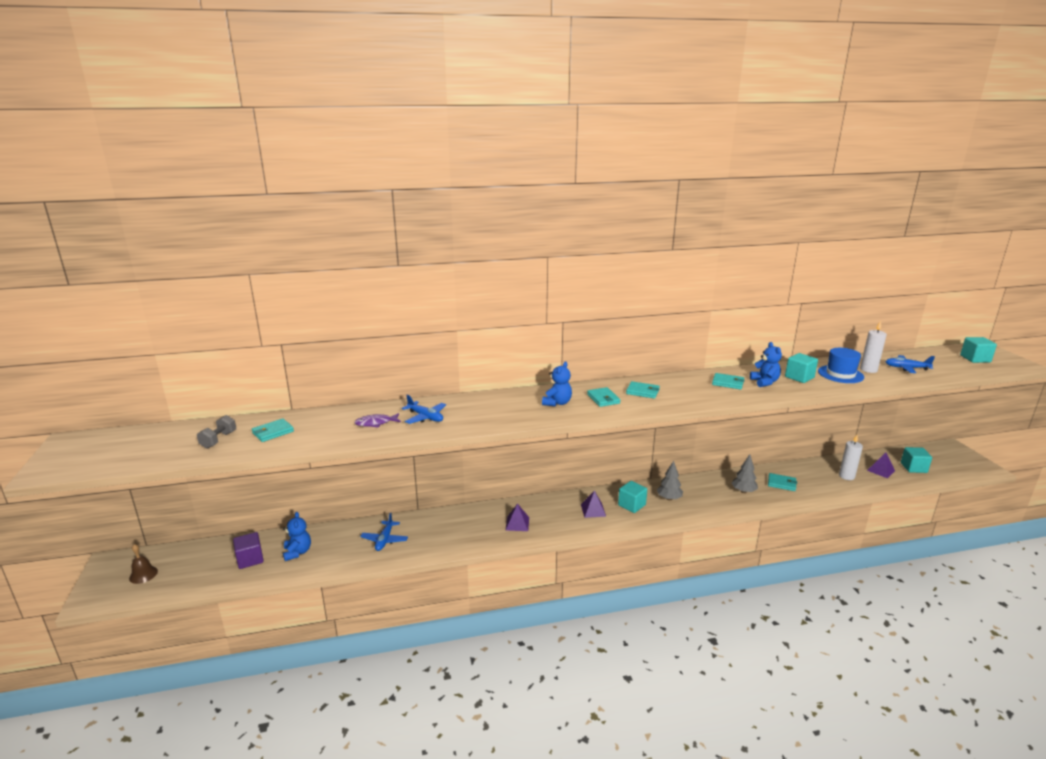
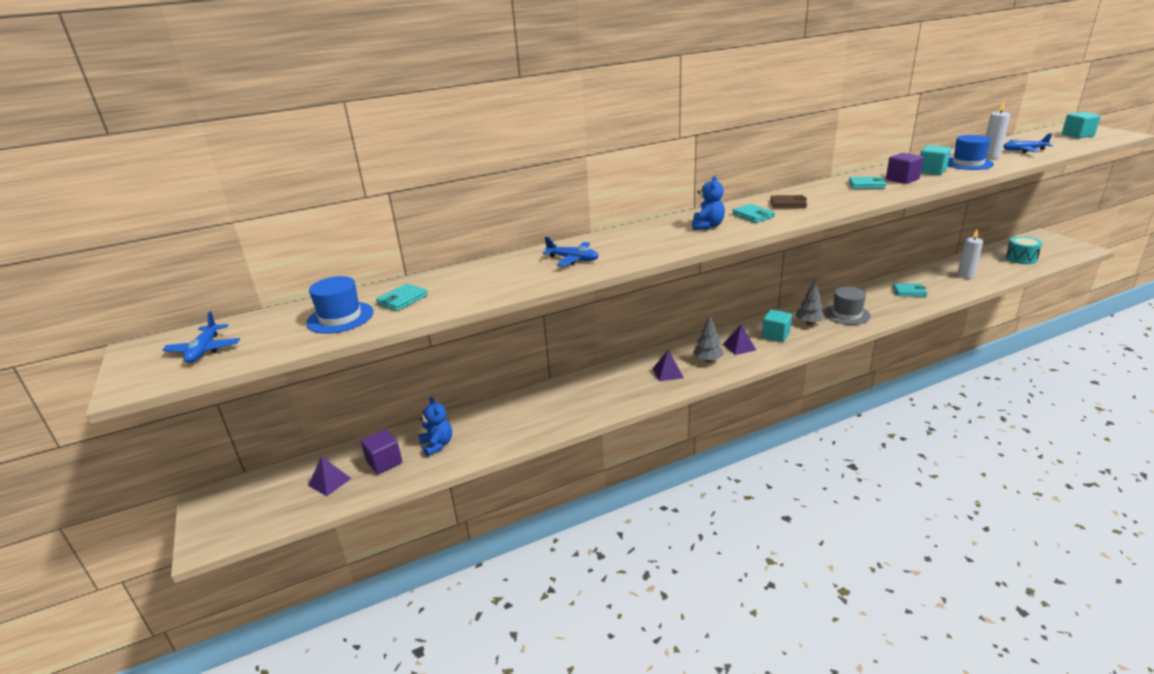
camera: 10 degrees left, 5 degrees up
brown bell [129,544,158,584] -> none
grey dumbbell [197,415,236,449] -> blue hat [306,276,373,334]
purple fish [354,413,401,428] -> none
blue plane [360,512,408,551] -> blue plane moved to [162,311,240,363]
turquoise wallet [626,381,660,399] -> brown wallet [770,195,807,208]
grey tree [732,454,758,493] -> grey tree moved to [693,316,724,362]
blue teddy bear [750,342,782,387] -> purple cube [886,153,923,184]
purple pyramid [867,453,895,479] -> purple pyramid moved to [308,456,351,496]
turquoise cube [901,447,932,473] -> turquoise drum [1005,236,1043,264]
none -> grey hat [824,287,871,325]

